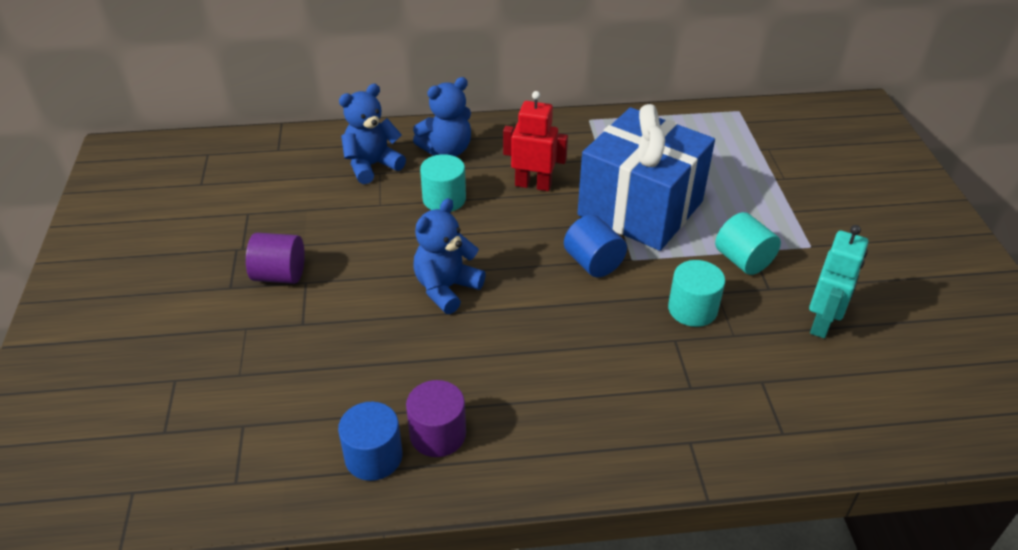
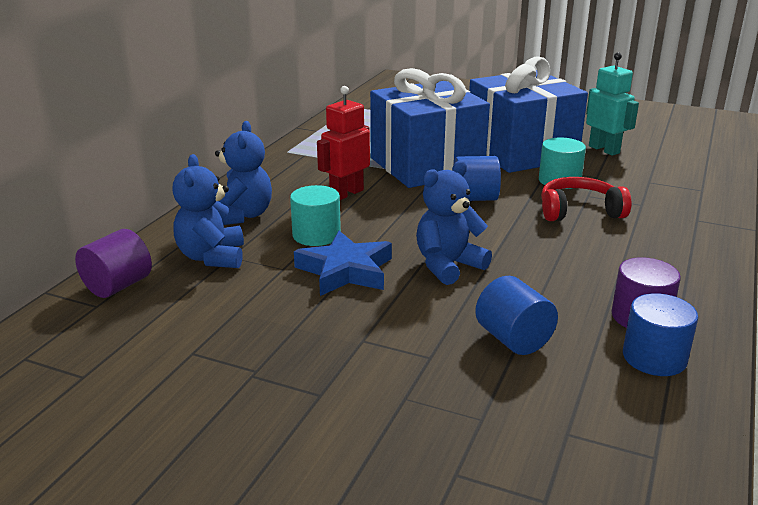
camera: 60 degrees left, 15 degrees down
purple cylinder [246,233,305,284] -> purple cylinder moved to [75,229,152,298]
blue teddy bear [414,198,486,314] -> blue teddy bear turned 75 degrees clockwise [416,160,492,285]
turquoise cylinder [715,212,781,275] -> blue gift [469,57,588,173]
none -> blue star [294,231,392,296]
none -> blue cylinder [475,276,558,355]
none -> red headphones [541,177,631,221]

